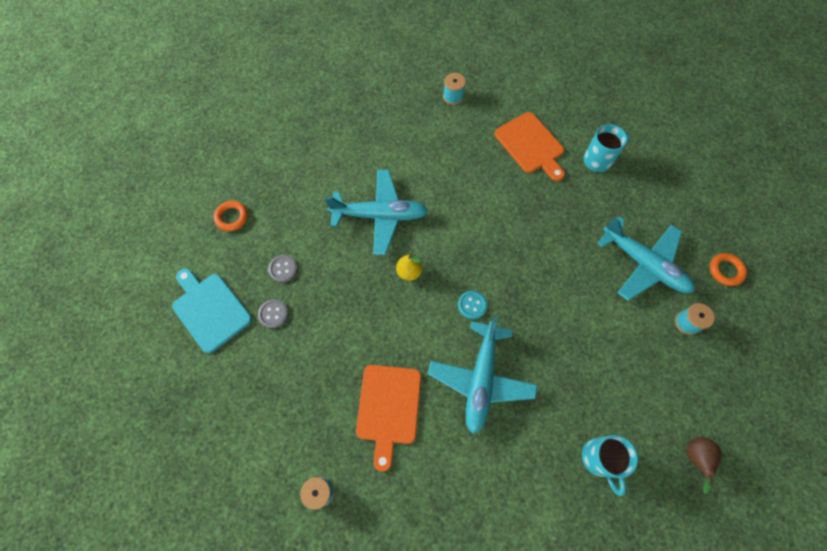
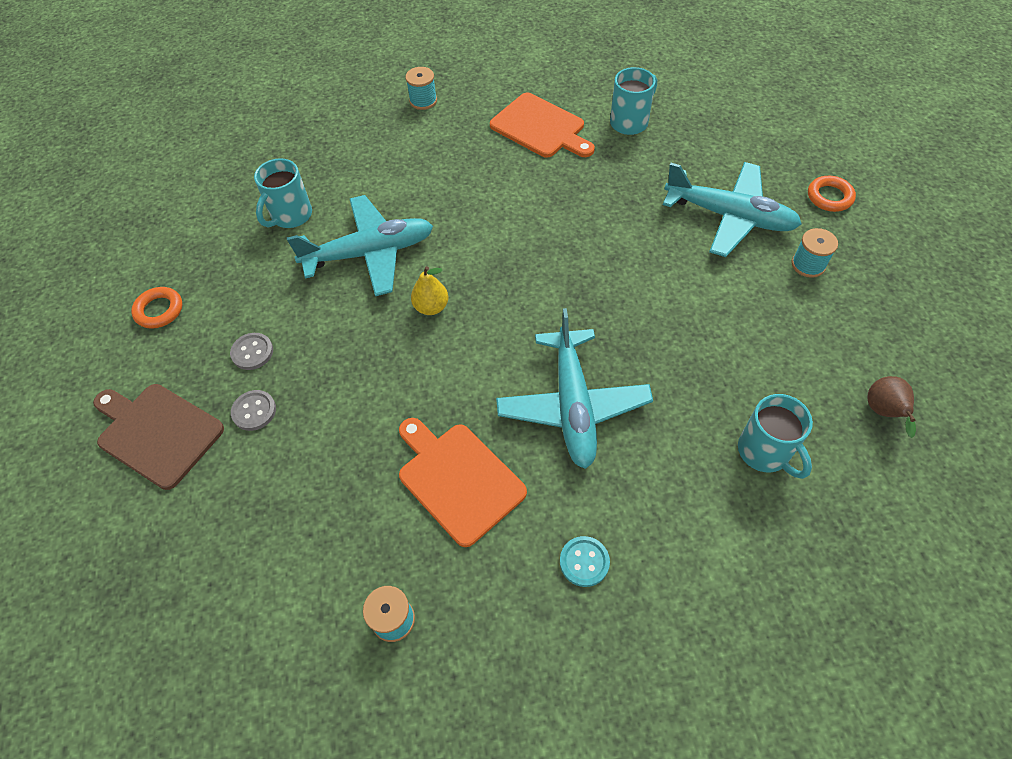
camera: 15 degrees left, 10 degrees down
turquoise cutting board [172,268,252,353] -> brown cutting board [93,384,224,490]
orange cutting board [356,365,421,472] -> orange cutting board turned 150 degrees clockwise [399,418,527,547]
turquoise button [458,290,487,319] -> turquoise button moved to [560,536,610,587]
none -> turquoise mug [254,158,312,228]

